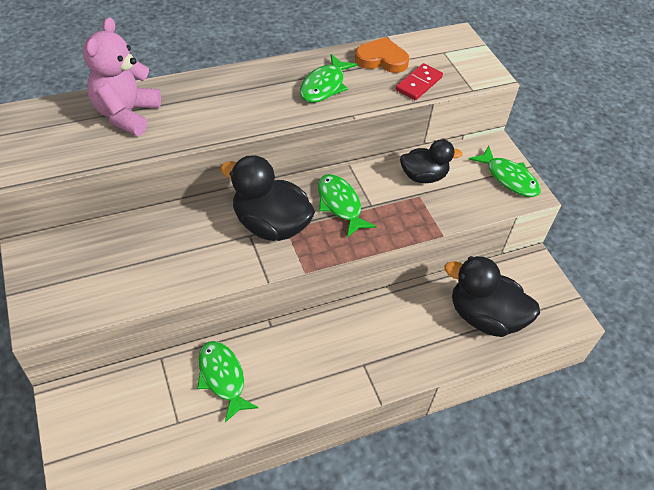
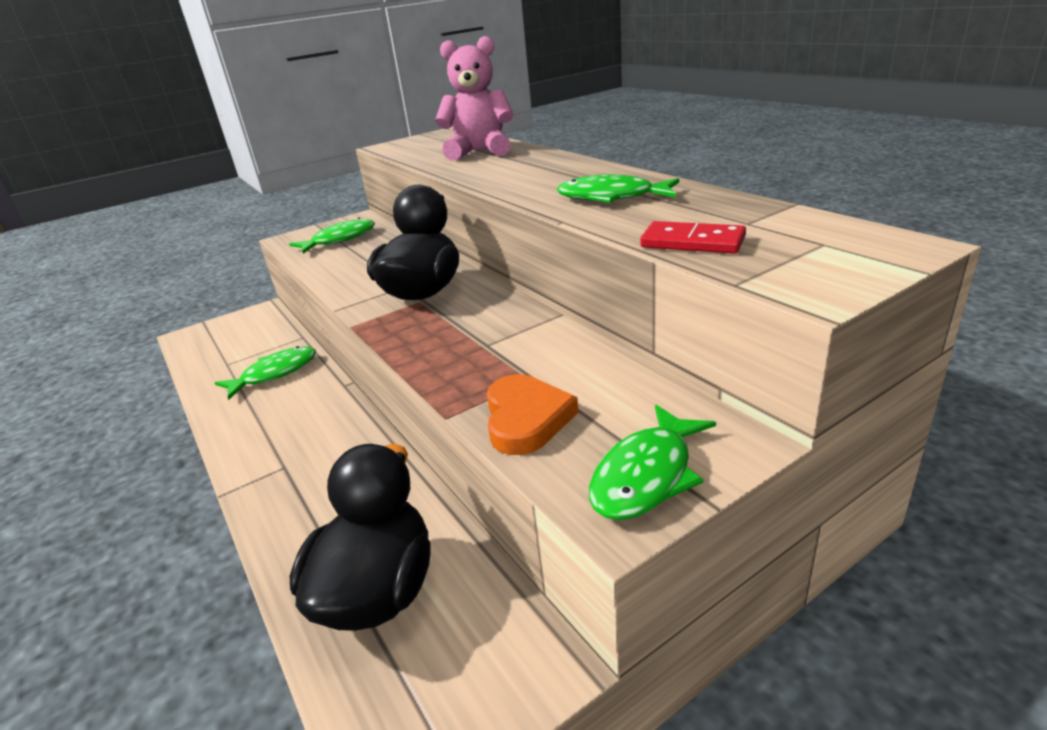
camera: 85 degrees right, 20 degrees down
green fish [318,174,376,237] -> green fish moved to [289,218,375,254]
orange heart [355,37,409,73] -> orange heart moved to [487,374,578,455]
black duck [400,139,463,183] -> none

